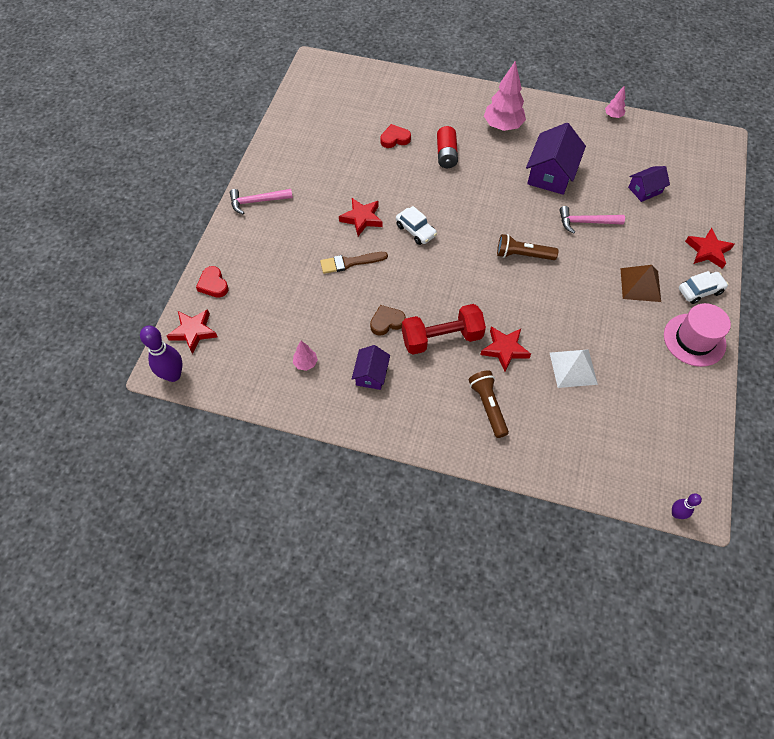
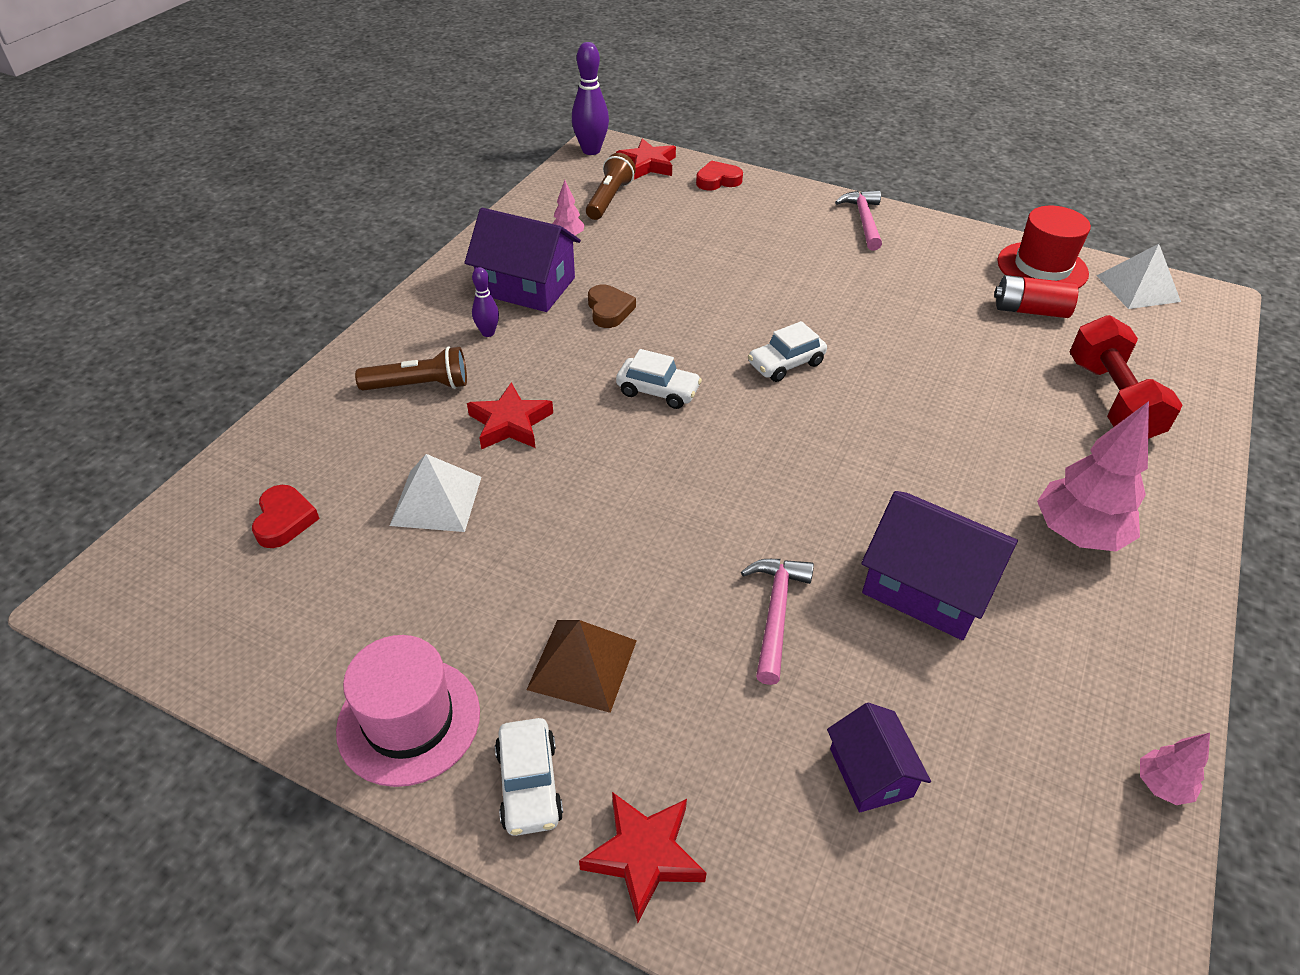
camera: 100 degrees right, 15 degrees down
brown brush [320,252,388,274] -> none
red star [339,198,383,236] -> none
purple house [352,345,390,390] -> purple house [465,208,581,312], size x1.74
red heart [380,124,411,148] -> red heart moved to [252,485,320,548]
red dumbbell [402,304,486,355] -> red dumbbell moved to [1070,315,1183,439]
red battery [437,126,458,168] -> red battery moved to [994,275,1078,318]
brown flashlight [497,234,558,260] -> brown flashlight moved to [586,153,636,220]
purple bowling pin [672,493,702,519] -> purple bowling pin moved to [472,267,499,337]
none -> white car [616,349,702,409]
none -> red hat [997,206,1091,288]
none -> white pyramid [1097,244,1181,309]

